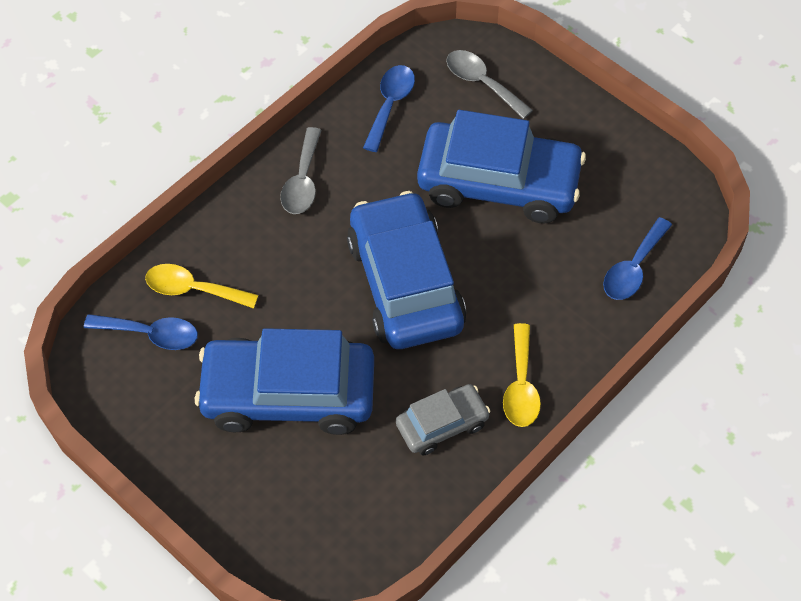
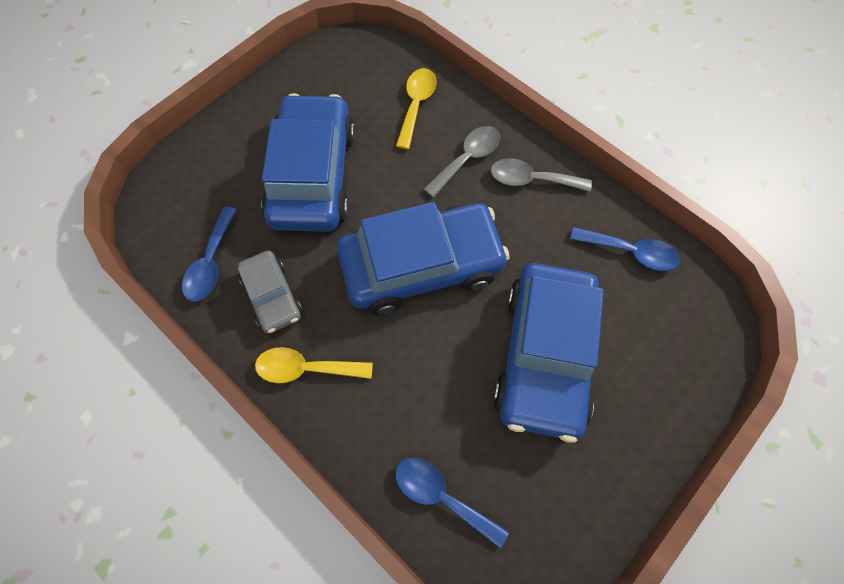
camera: 90 degrees right, 10 degrees up
blue spoon [84,314,198,350] -> blue spoon moved to [182,206,237,302]
grey spoon [446,50,533,119] -> grey spoon moved to [424,126,500,198]

